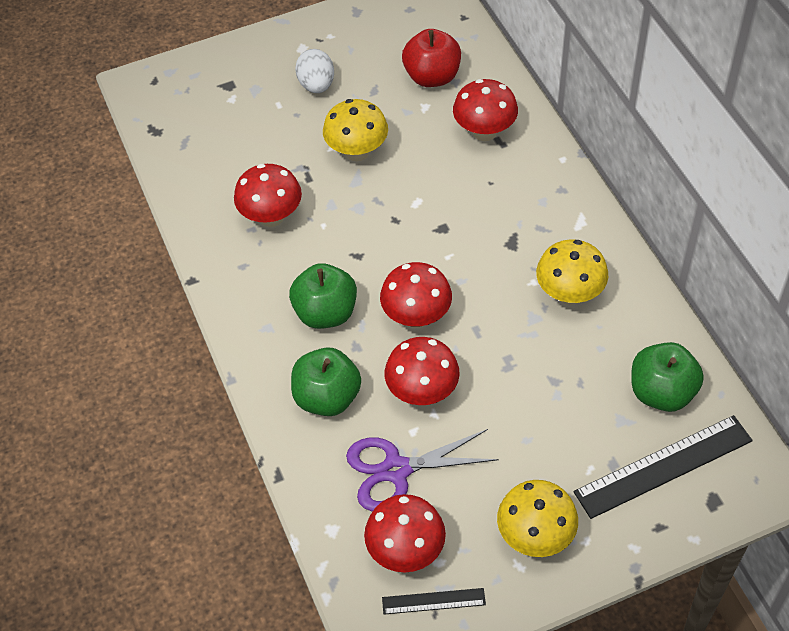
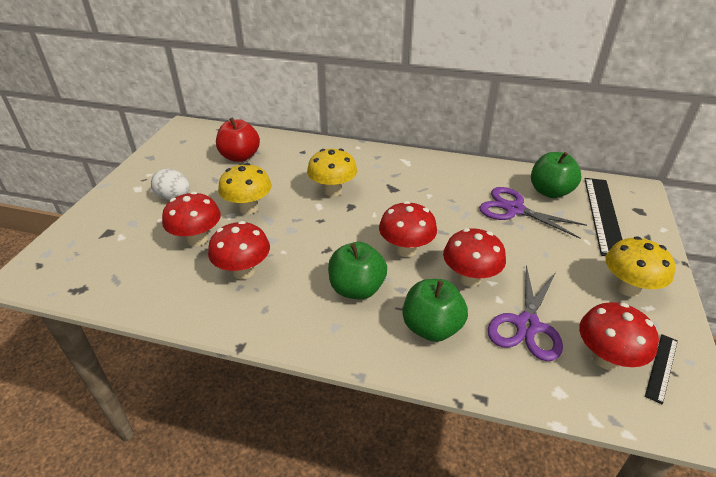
camera: 55 degrees left, 15 degrees down
red mushroom [453,79,518,141] -> red mushroom moved to [162,192,221,247]
yellow mushroom [536,240,608,305] -> yellow mushroom moved to [307,149,357,197]
none -> purple scissors [479,187,587,239]

